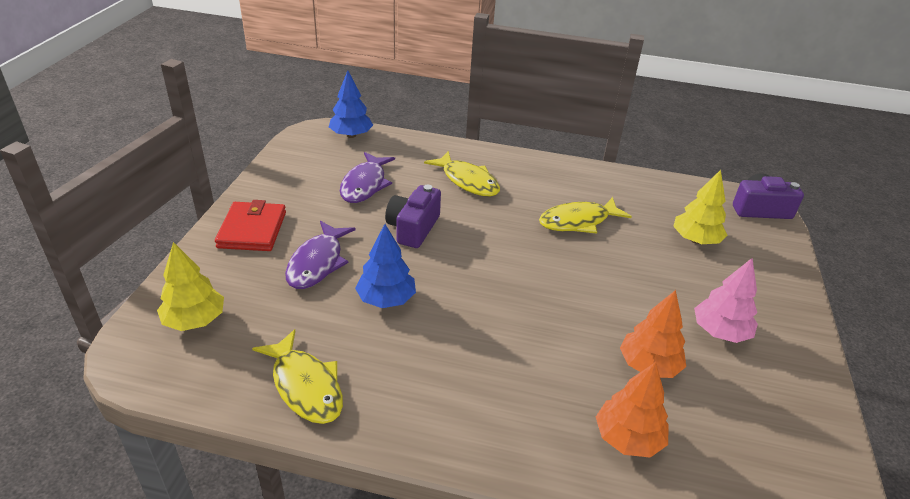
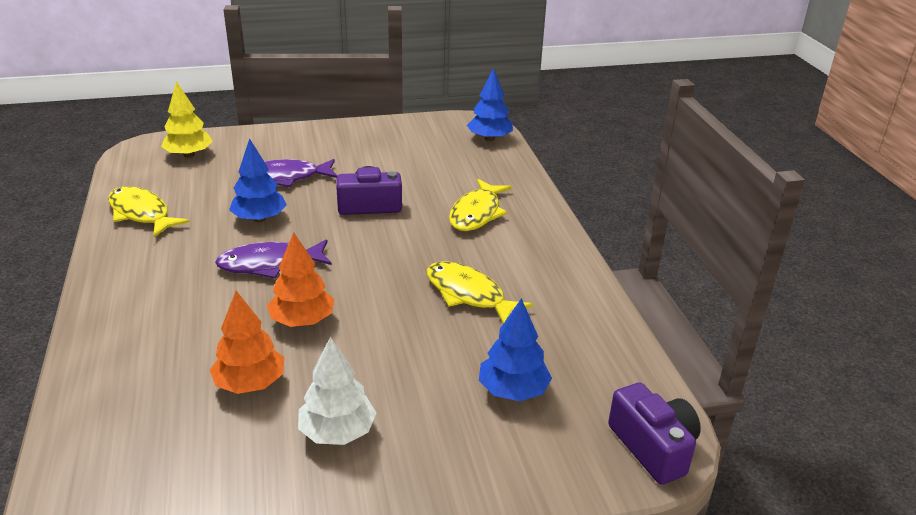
camera: 65 degrees right, 5 degrees down
red wallet [215,200,286,251] -> none
yellow fish [252,329,343,424] -> yellow fish turned 105 degrees clockwise [108,186,190,237]
purple fish [340,152,395,203] -> purple fish moved to [215,239,332,278]
orange tree [596,362,669,458] -> orange tree moved to [267,232,334,327]
yellow tree [673,170,727,244] -> blue tree [479,298,552,401]
pink tree [694,258,758,343] -> white tree [298,337,376,445]

